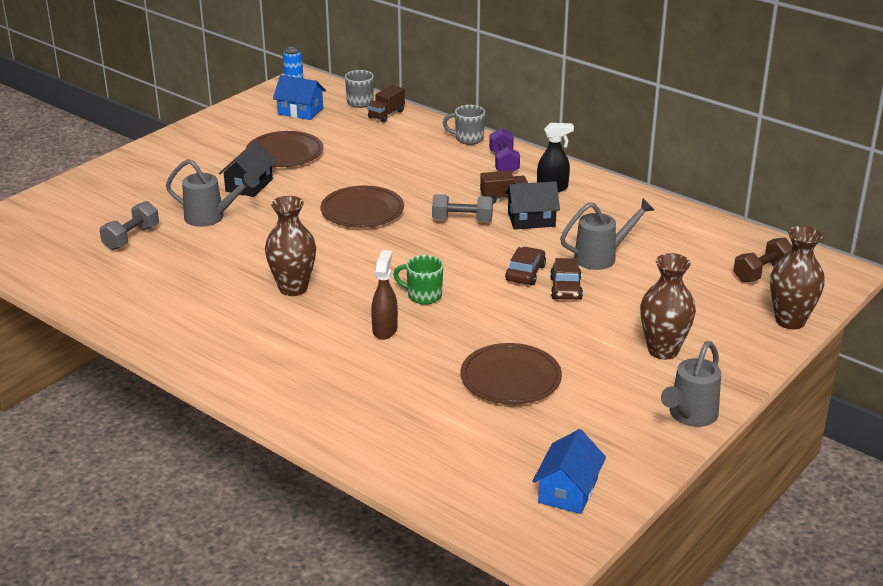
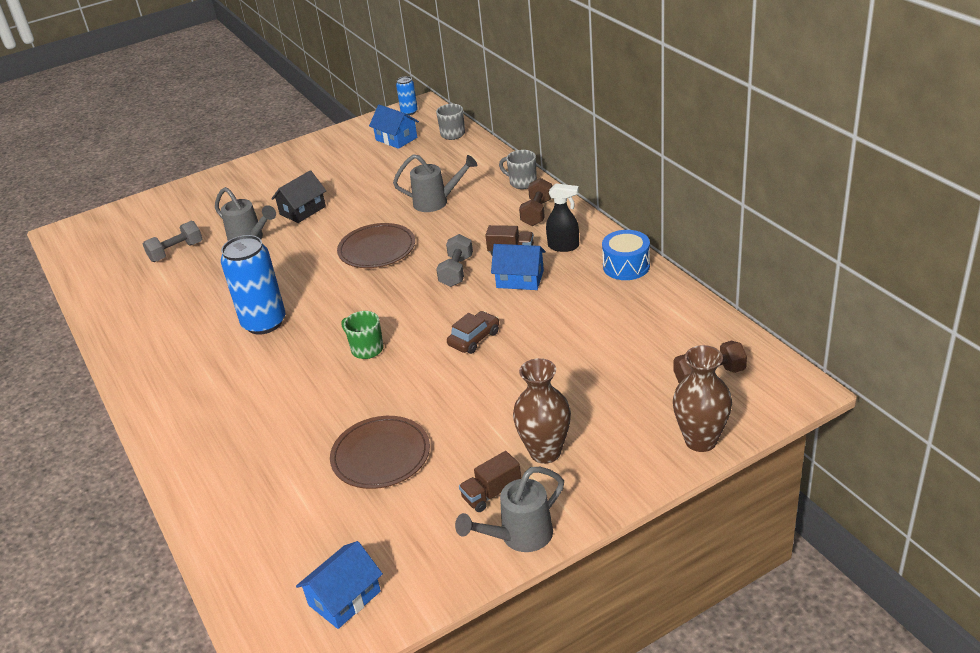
camera: 25 degrees right, 5 degrees up
brown plate [246,131,324,167] -> none
brown vase [265,196,316,296] -> blue can [221,235,285,335]
brown truck [367,85,405,122] -> brown truck moved to [459,451,521,512]
brown spray bottle [371,250,398,340] -> none
grey dumbbell [432,194,493,222] -> grey dumbbell turned 75 degrees clockwise [436,234,473,287]
purple dumbbell [489,128,520,173] -> brown dumbbell [519,178,552,226]
black house [505,181,560,230] -> blue house [491,244,546,290]
brown car [550,258,583,300] -> none
grey watering can [560,198,654,270] -> grey watering can moved to [393,154,477,212]
none -> blue drum [602,230,650,280]

